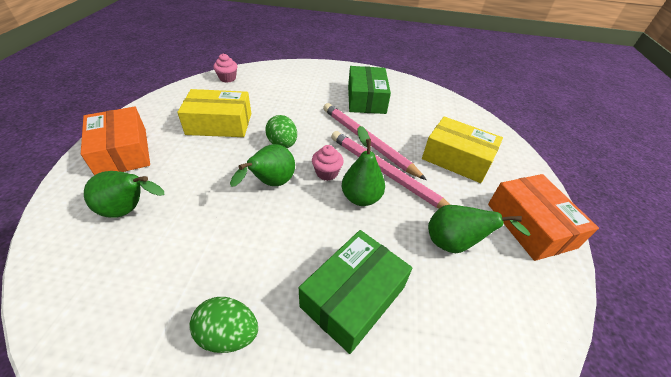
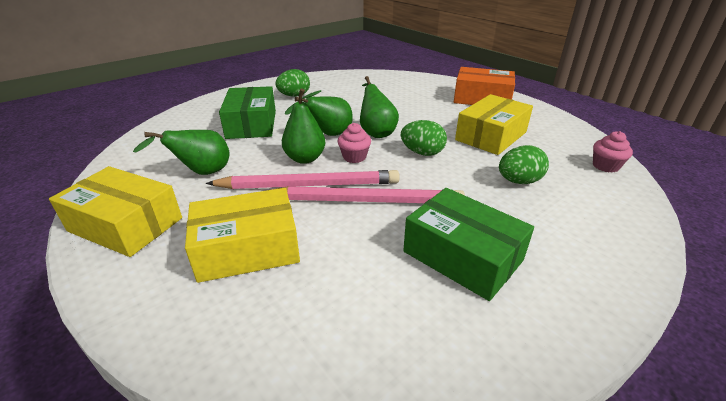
camera: 135 degrees right, 10 degrees down
green pear [84,171,164,218] -> green pear moved to [285,96,353,136]
orange box [488,174,599,261] -> yellow box [49,166,182,257]
none -> green egg [499,145,549,184]

